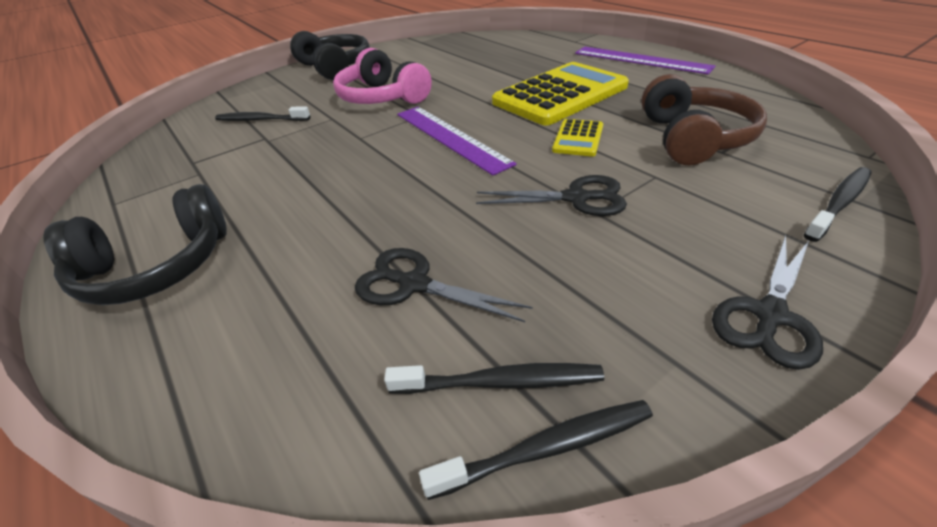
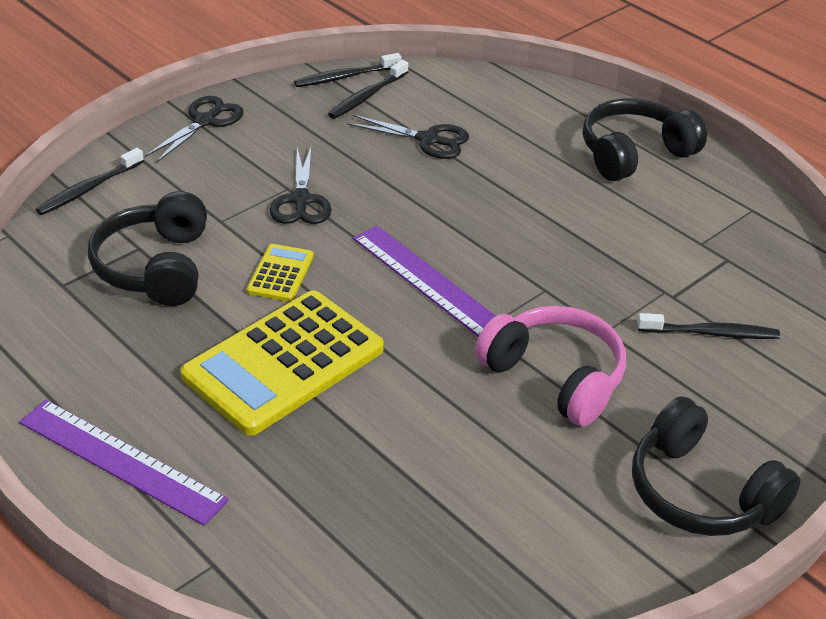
camera: 170 degrees right, 0 degrees up
black toothbrush [384,363,604,394] -> black toothbrush turned 45 degrees counterclockwise [328,60,408,119]
black scissors [476,175,627,216] -> black scissors turned 90 degrees counterclockwise [270,148,331,224]
brown headphones [641,74,767,166] -> black headphones [88,191,207,306]

